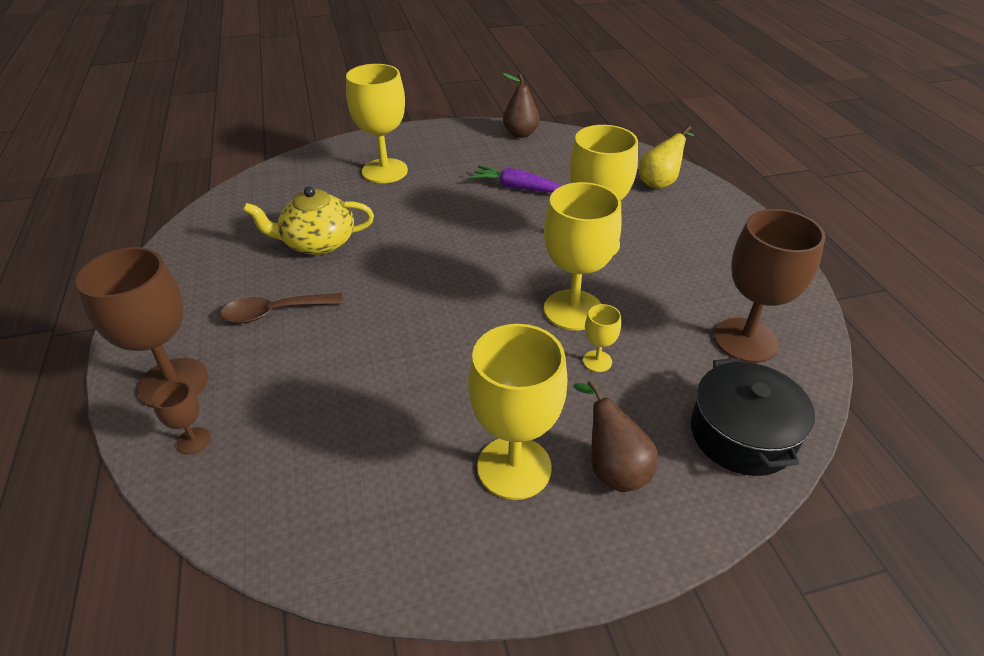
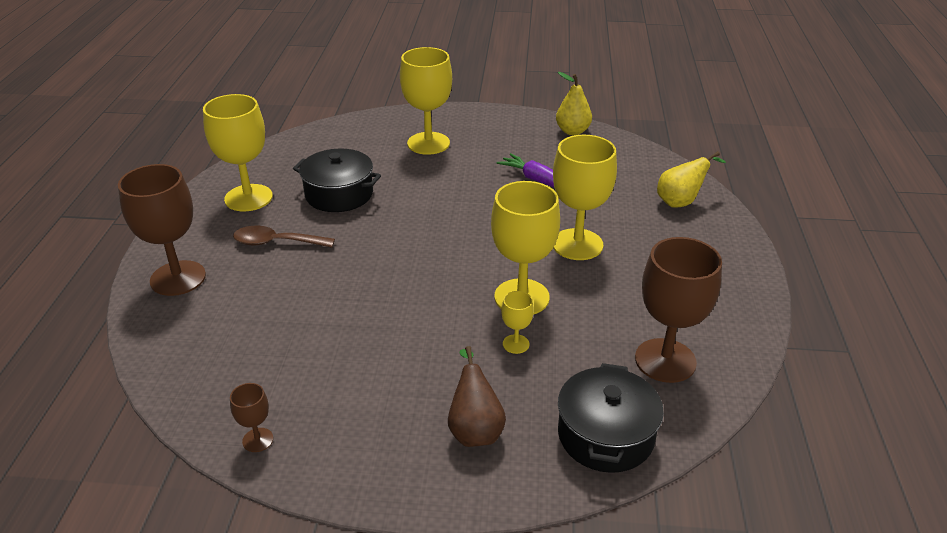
camera: 20 degrees right, 5 degrees down
brown goblet [151,381,211,454] -> brown goblet moved to [230,383,274,452]
yellow teapot [243,186,374,255] -> black pot [293,148,381,212]
yellow goblet [468,324,568,500] -> yellow goblet moved to [203,94,273,212]
brown pear [502,73,540,138] -> yellow pear [556,72,592,135]

